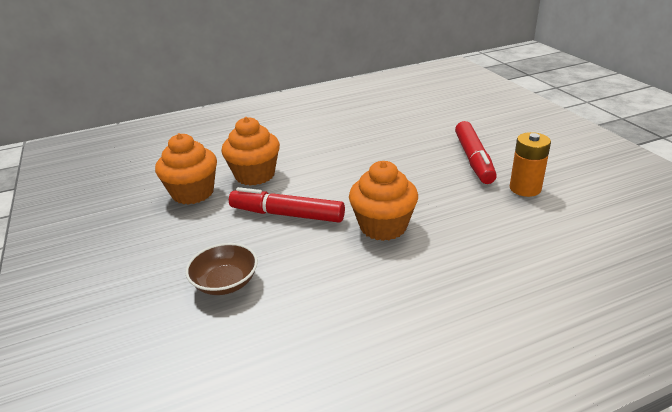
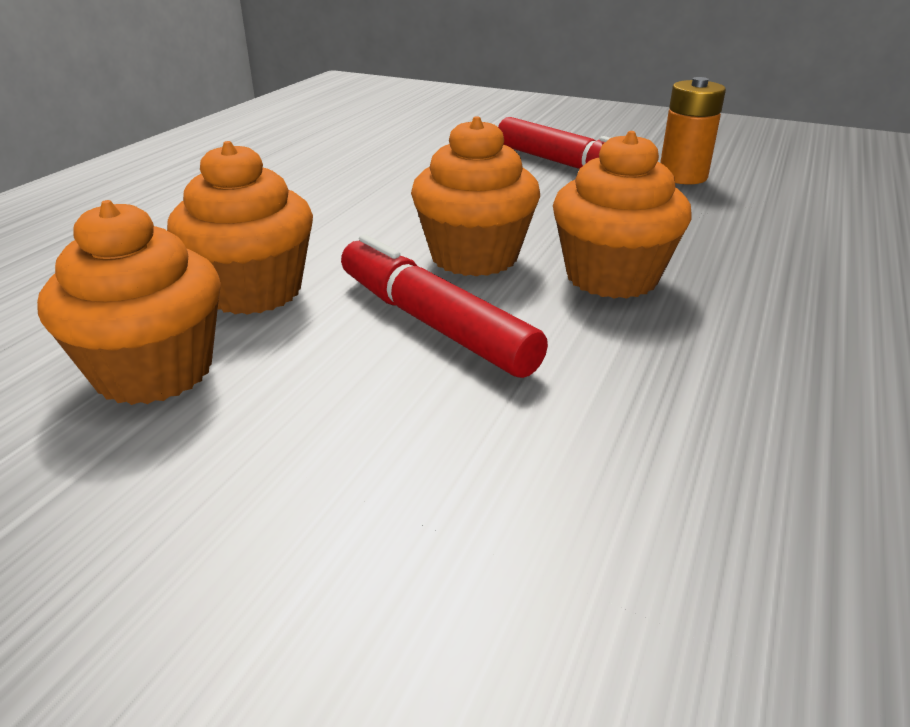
camera: 45 degrees left, 0 degrees up
brown bowl [185,243,258,295] -> none
red marker [229,187,345,223] -> red marker turned 75 degrees clockwise [341,234,548,378]
none -> orange cupcake [411,116,540,276]

